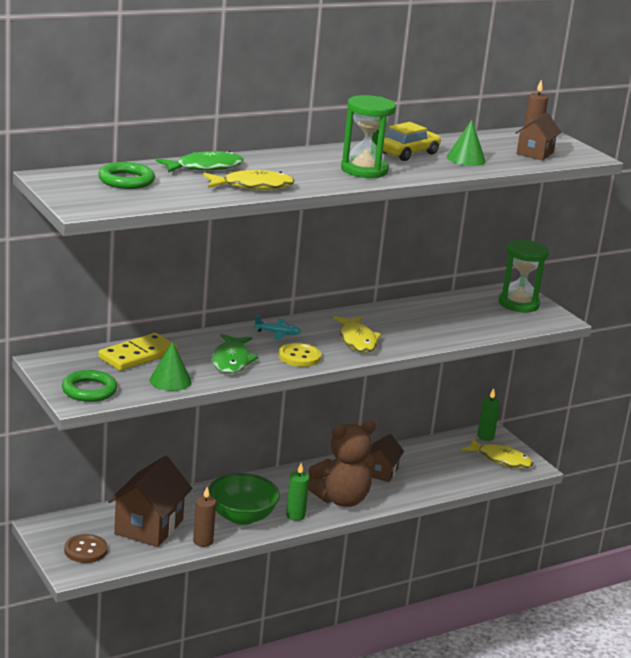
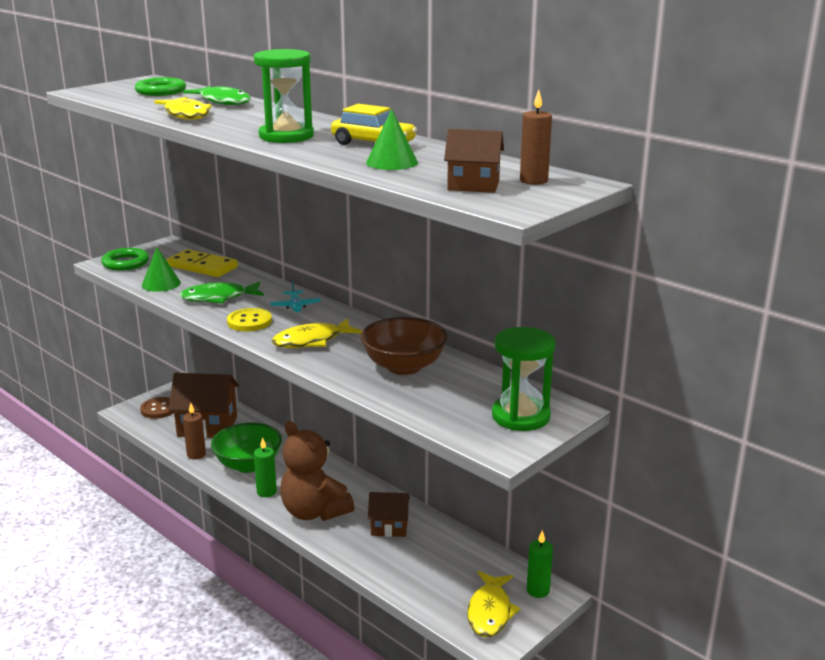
camera: 75 degrees right, 0 degrees up
none -> brown bowl [361,317,448,375]

